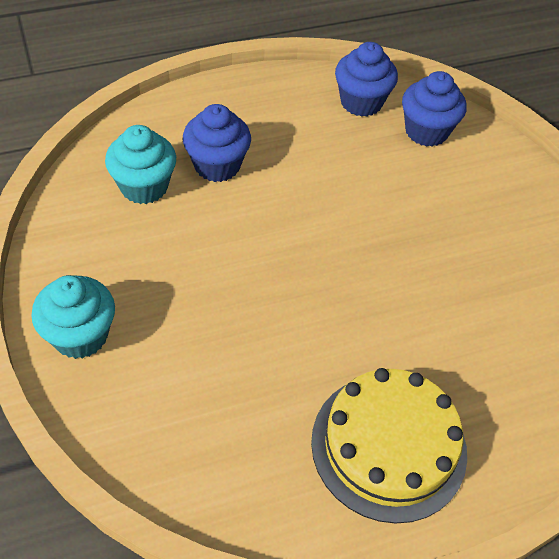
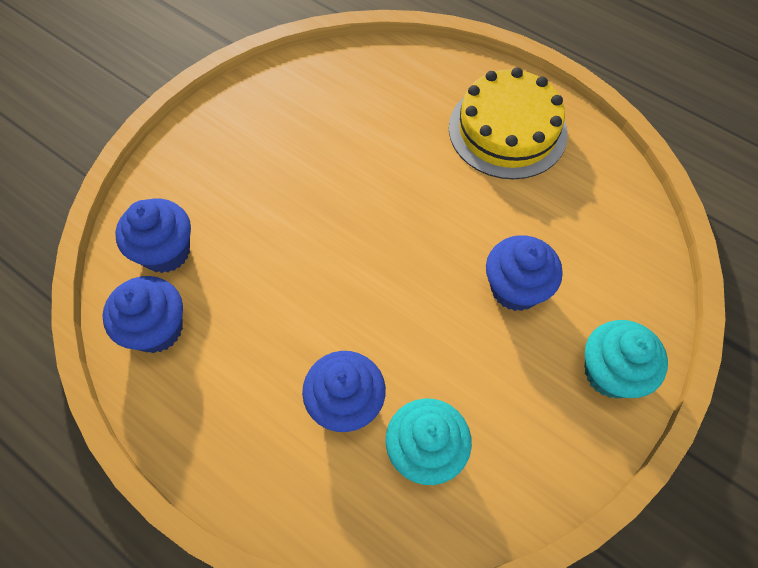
camera: 120 degrees left, 10 degrees up
none -> blue cupcake [486,235,563,311]

